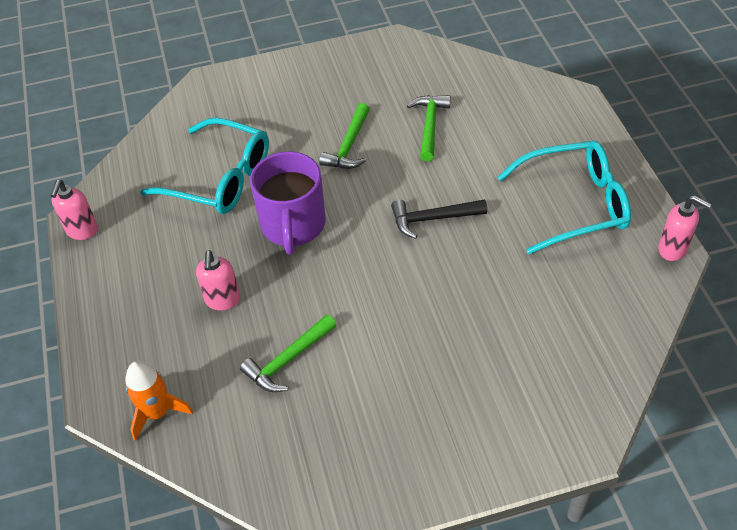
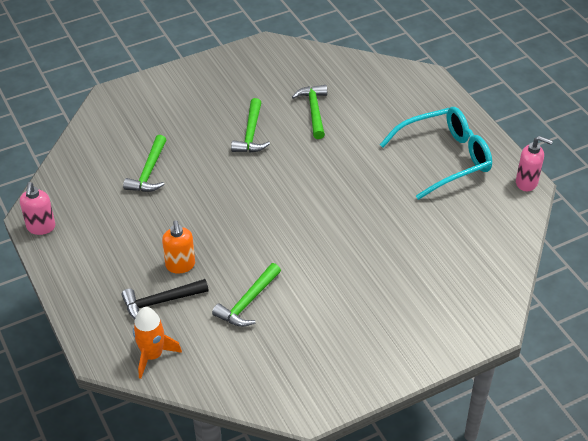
camera: 15 degrees left, 5 degrees down
turquoise glasses [140,118,269,214] -> green hammer [123,135,167,192]
pink soap dispenser [196,250,240,311] -> orange soap dispenser [162,220,195,274]
purple mug [250,151,326,254] -> none
black hammer [391,199,487,239] -> black hammer moved to [121,279,209,319]

